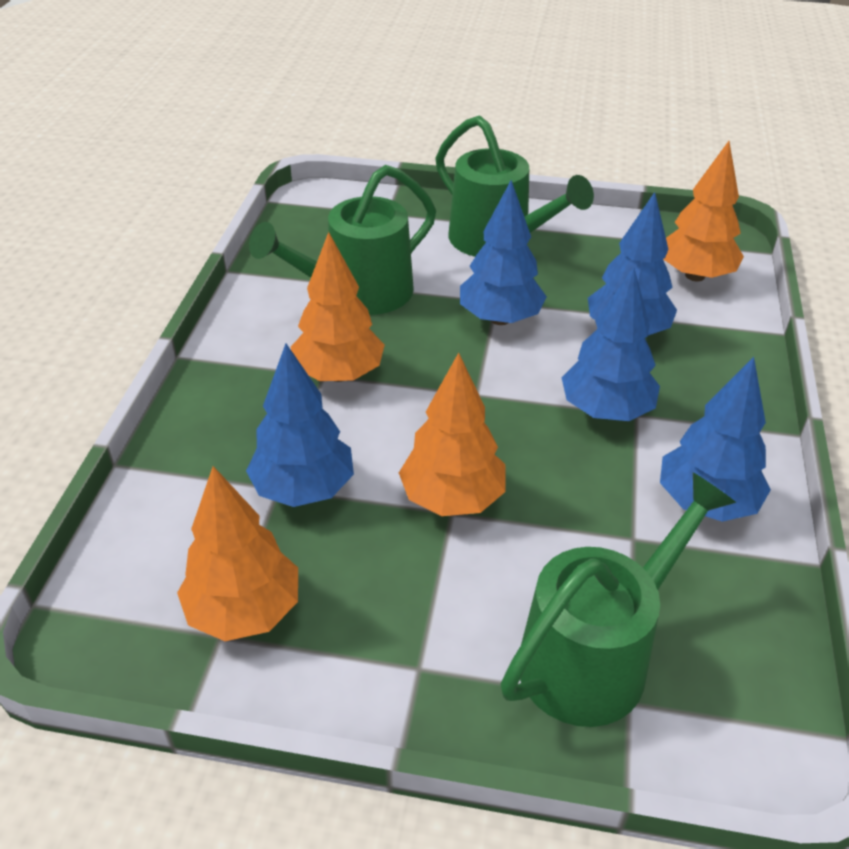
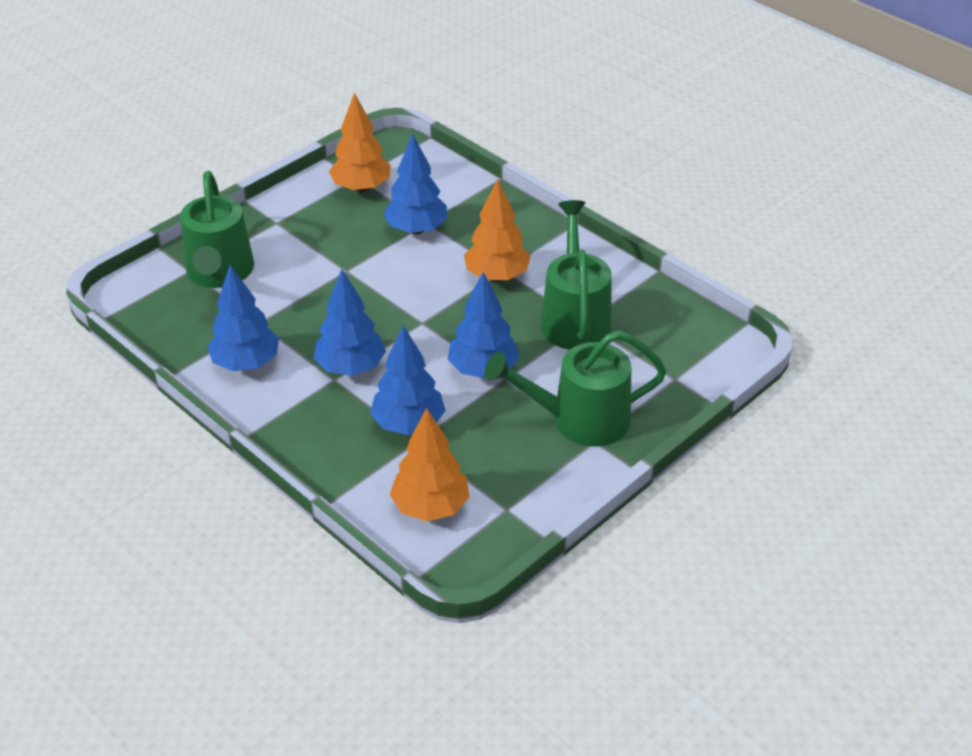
camera: 125 degrees right, 0 degrees up
orange tree [399,353,506,516] -> none

